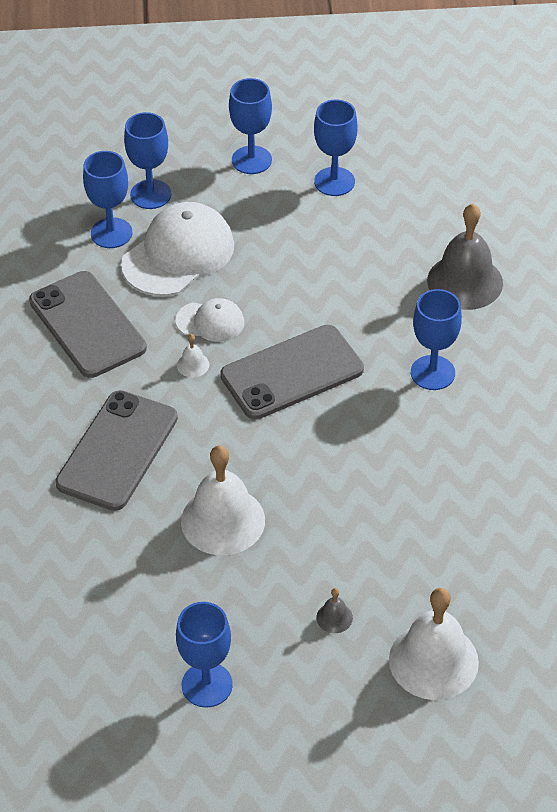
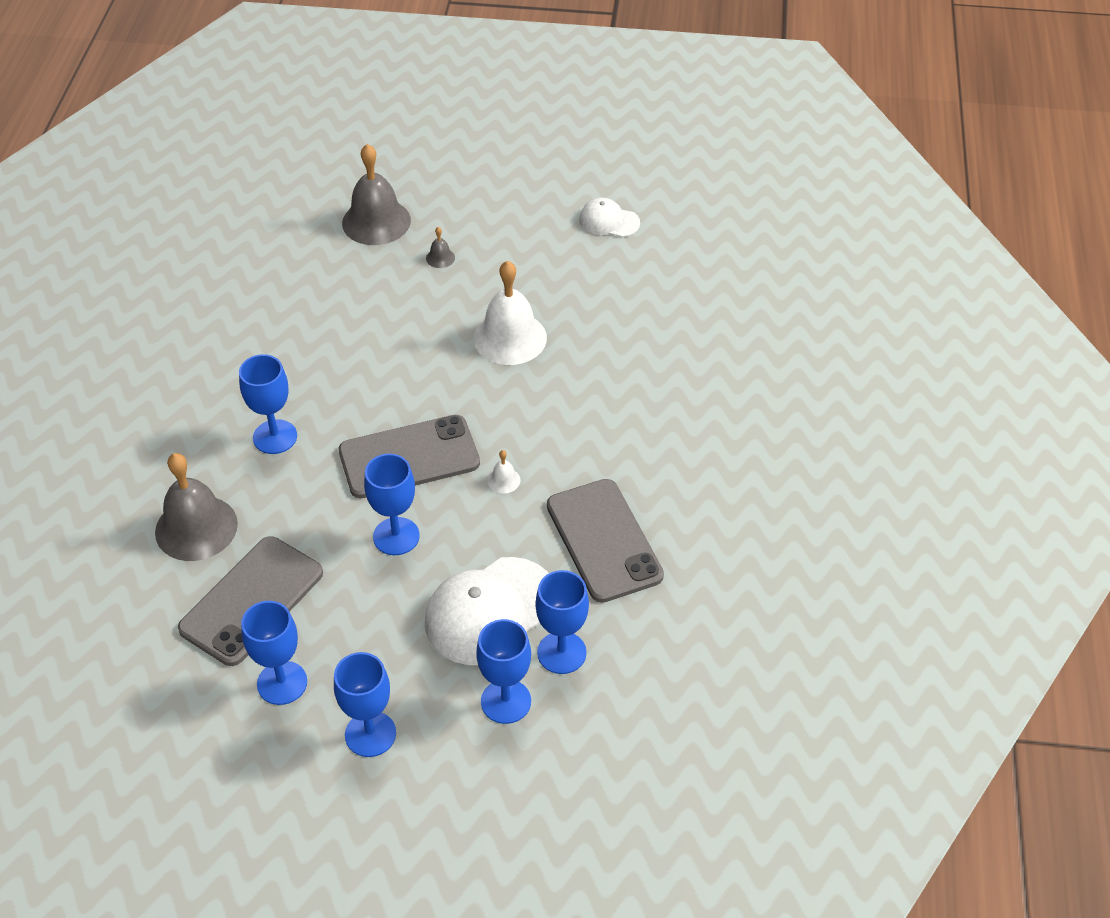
camera: 170 degrees left, 0 degrees up
grey phone [55,390,178,511] -> grey phone moved to [178,536,323,666]
white cap [175,298,244,342] -> white cap moved to [579,198,640,237]
blue goblet [176,602,233,708] -> blue goblet moved to [364,454,420,555]
white bell [389,588,479,700] -> grey bell [342,144,411,245]

